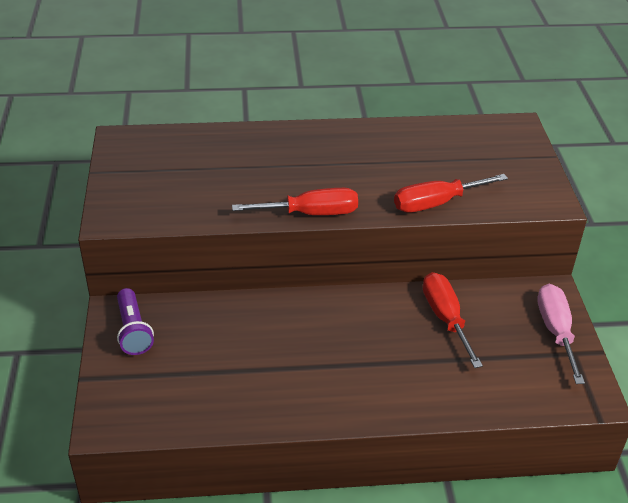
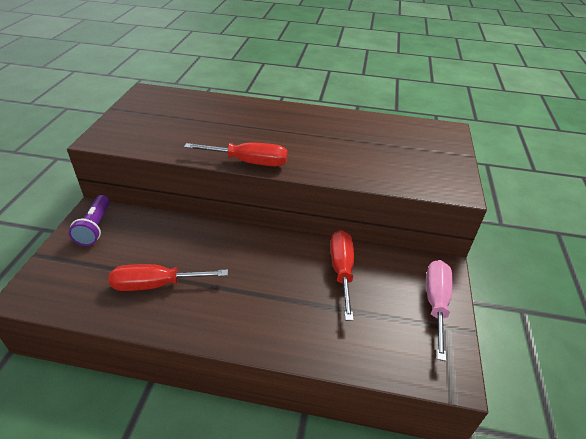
camera: 15 degrees right, 0 degrees up
red screwdriver [394,174,508,212] -> red screwdriver moved to [109,264,228,291]

